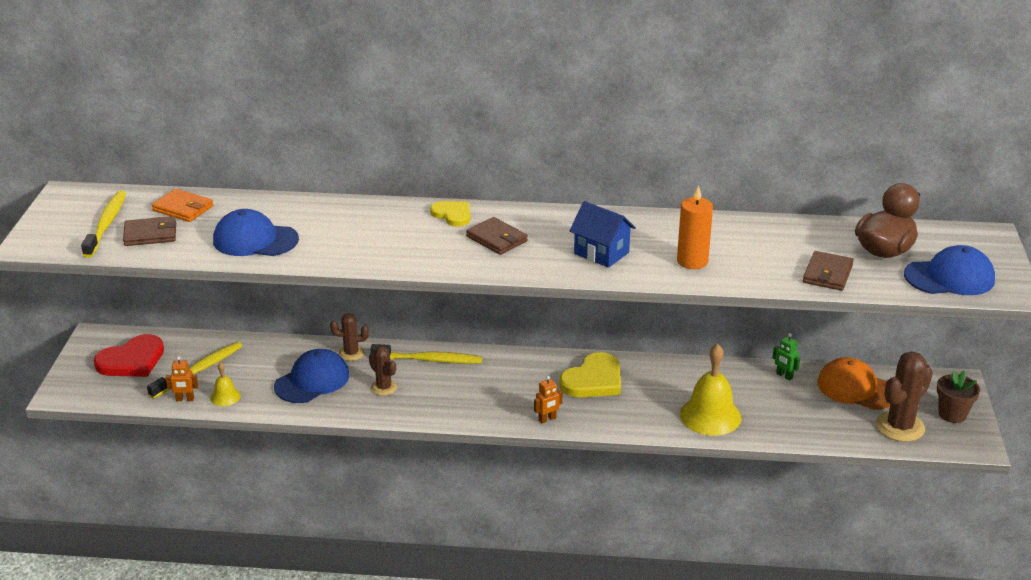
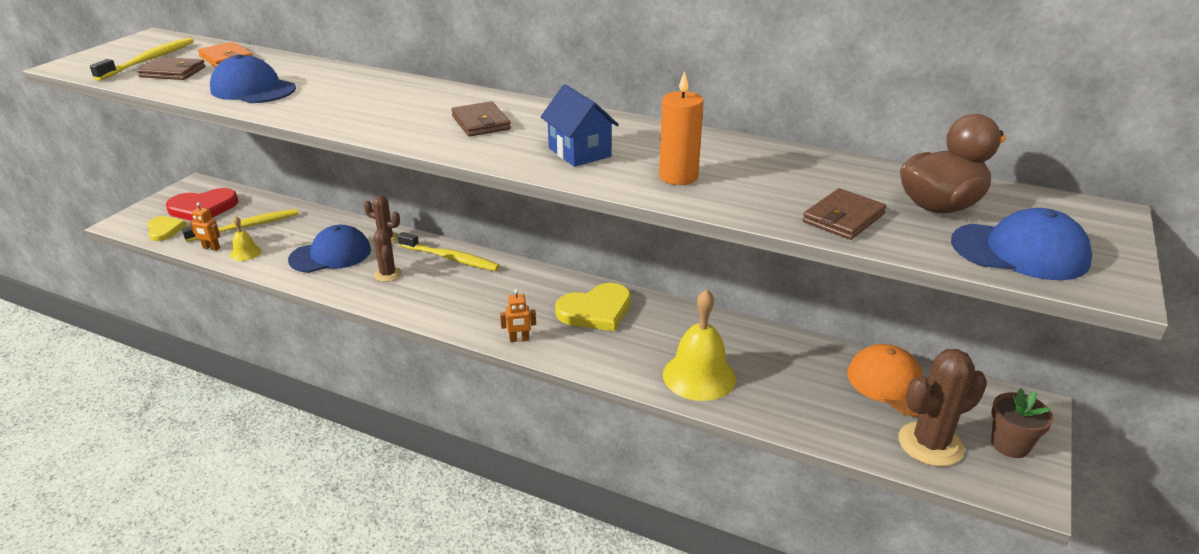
camera: 20 degrees right, 0 degrees up
yellow heart [430,201,470,227] -> yellow heart moved to [147,216,187,241]
green robot [772,333,800,380] -> none

